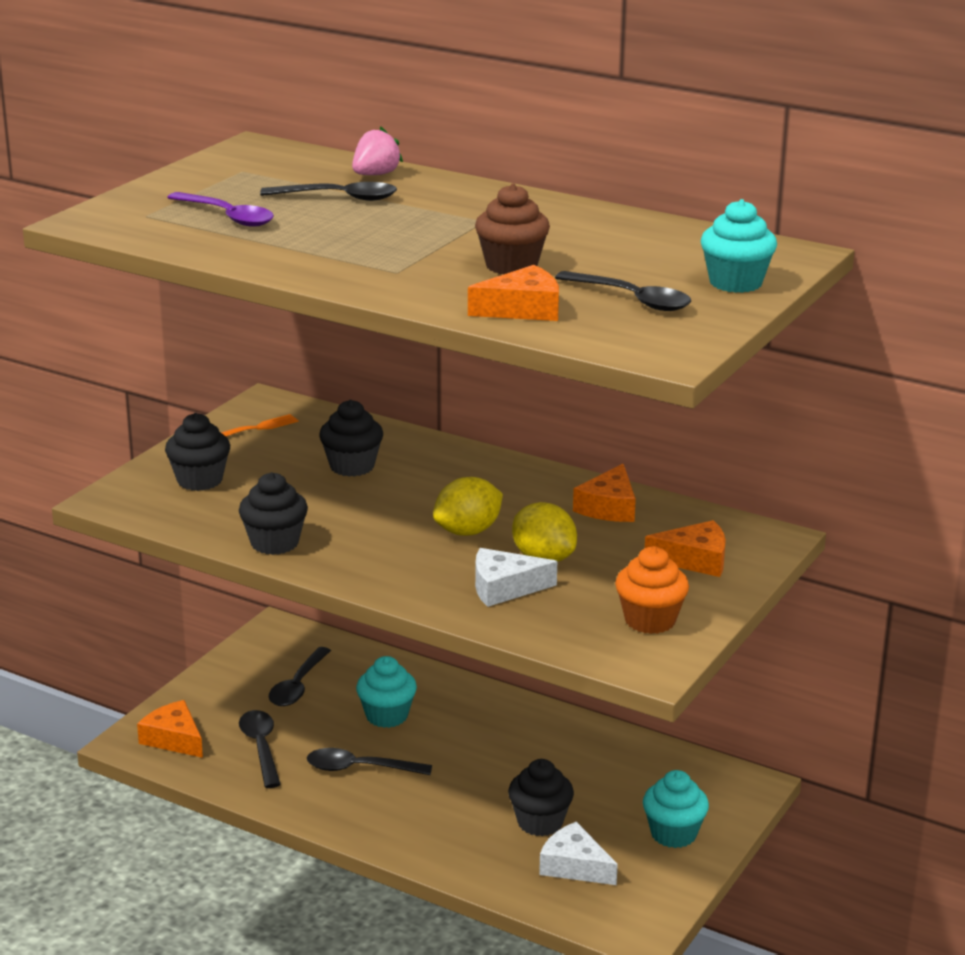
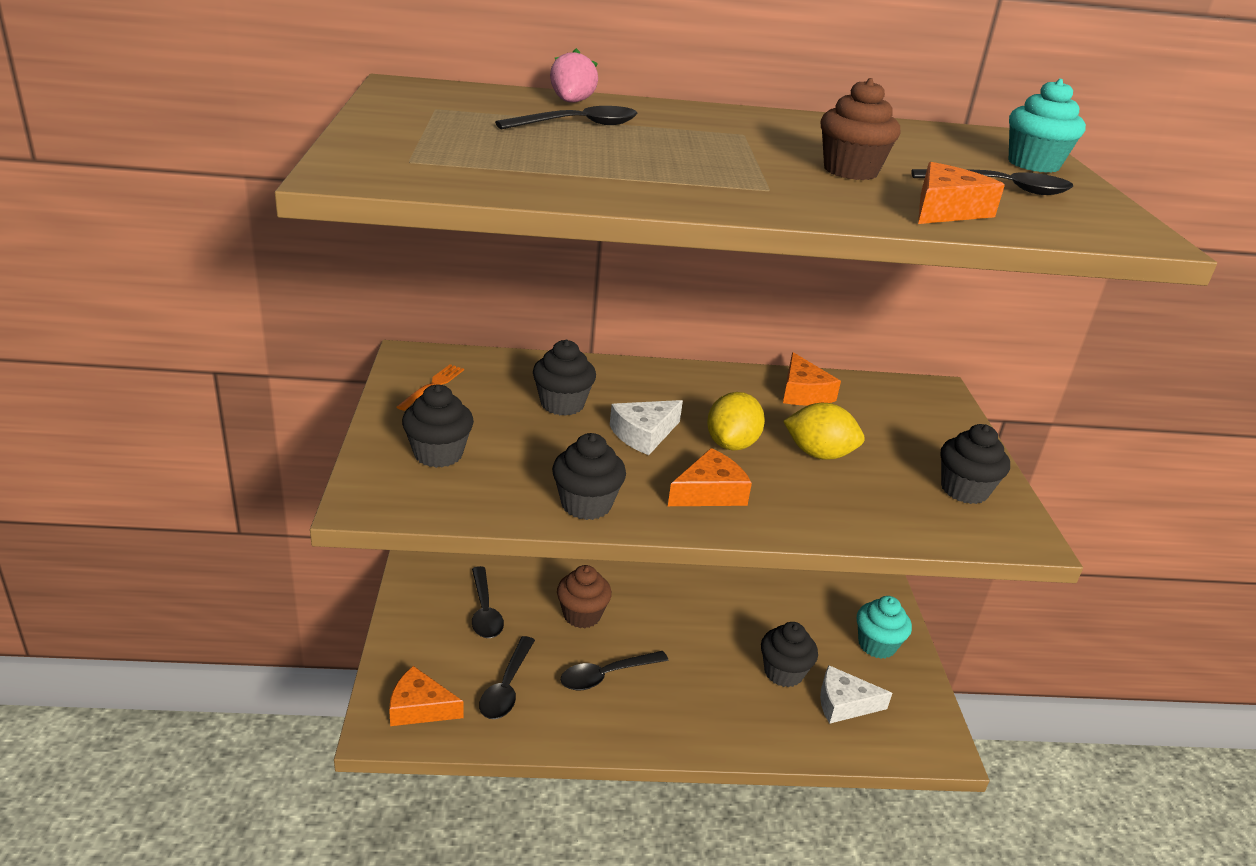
camera: 35 degrees left, 5 degrees up
purple spoon [167,192,274,227] -> none
black spoon [239,710,281,788] -> black spoon turned 120 degrees counterclockwise [479,636,535,719]
turquoise cupcake [356,656,417,728] -> brown cupcake [557,565,612,628]
white cheese [475,548,557,607] -> white cheese moved to [610,400,683,455]
orange cupcake [615,546,689,634] -> black cupcake [941,424,1010,504]
orange cheese [645,520,726,577] -> orange cheese moved to [668,448,752,506]

